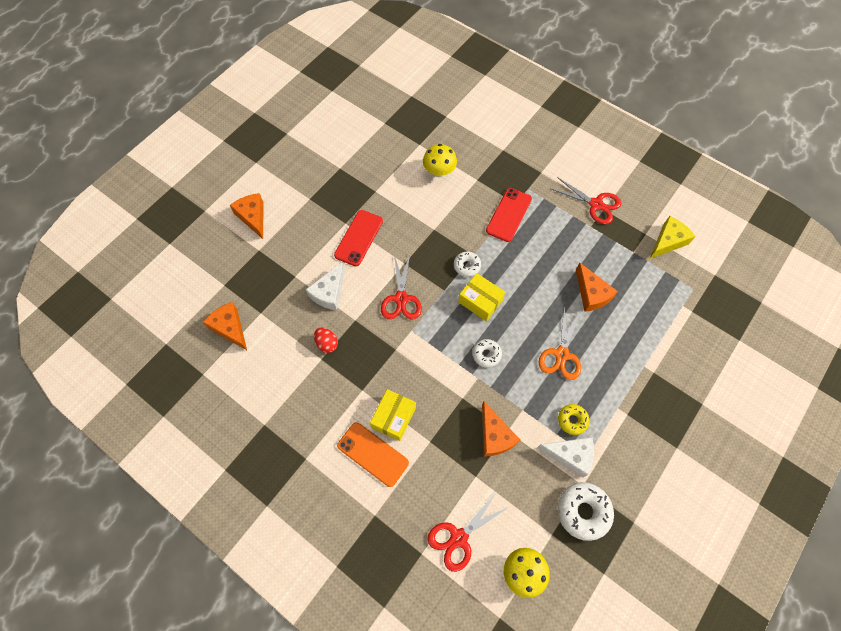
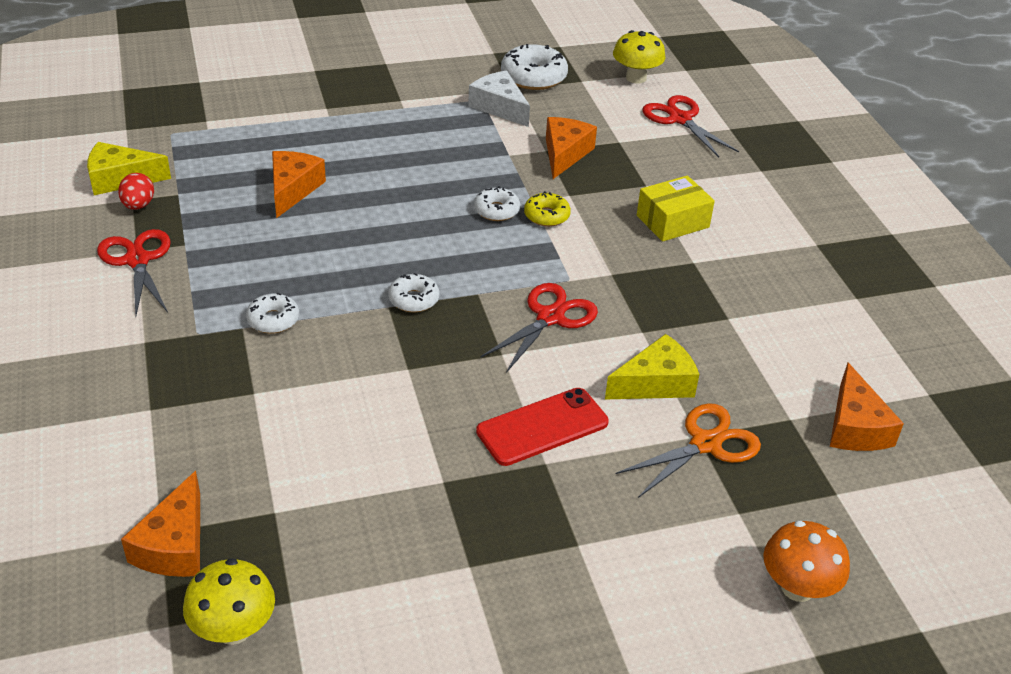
camera: 145 degrees left, 25 degrees down
orange cheese [230,193,263,239] -> orange cheese moved to [121,471,200,577]
white cheese [305,262,345,311] -> yellow cheese [605,334,699,399]
red egg [314,328,338,353] -> red egg moved to [118,173,154,210]
orange phone [337,422,409,487] -> none
yellow mushroom [423,144,457,177] -> yellow mushroom moved to [183,558,275,645]
red scissors [428,493,509,572] -> red scissors turned 120 degrees counterclockwise [642,95,739,157]
yellow box [458,273,505,321] -> none
red phone [486,188,532,242] -> white donut [246,293,299,333]
orange scissors [539,306,581,380] -> orange scissors moved to [616,403,761,498]
yellow donut [558,404,589,435] -> yellow donut moved to [524,191,571,227]
none -> orange mushroom [763,521,850,602]

